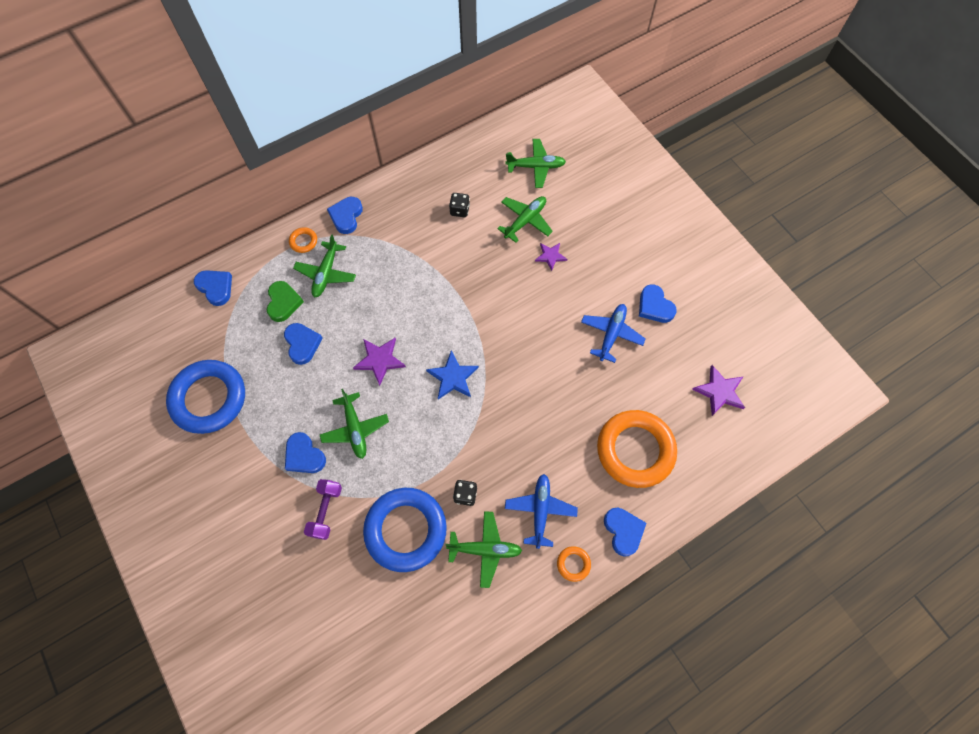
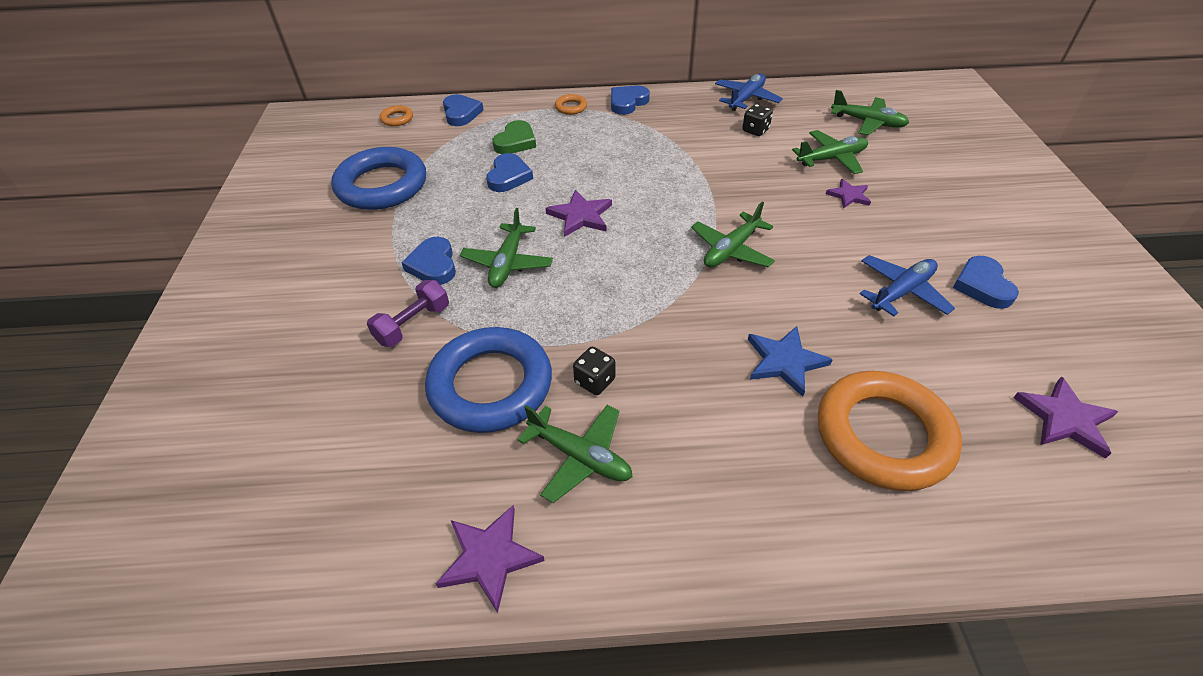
camera: 30 degrees right, 20 degrees down
green plane [293,234,356,298] -> green plane moved to [691,202,775,267]
blue star [426,350,479,399] -> blue star moved to [748,326,833,397]
blue plane [505,474,578,549] -> blue plane moved to [715,73,783,111]
orange ring [557,546,591,582] -> orange ring moved to [380,105,413,126]
blue heart [604,508,646,557] -> none
none -> purple star [436,505,545,613]

